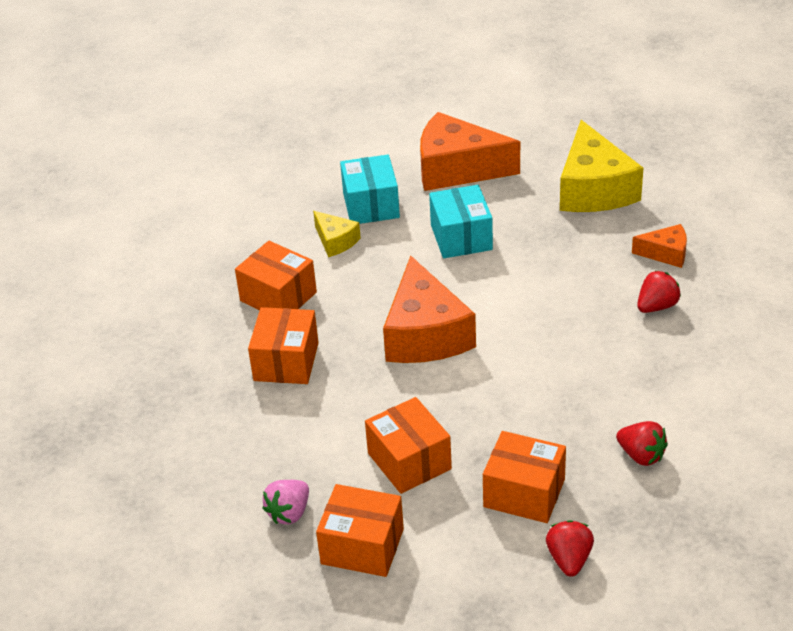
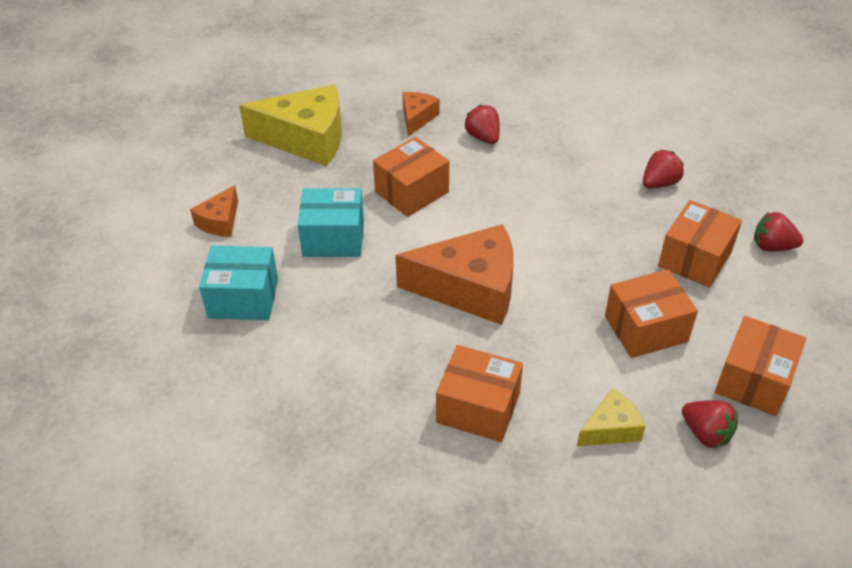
camera: 80 degrees left, 5 degrees up
orange box [235,241,317,310] -> orange box moved to [373,137,449,217]
pink strawberry [263,480,309,524] -> red strawberry [682,400,738,448]
yellow cheese [313,211,361,257] -> yellow cheese moved to [577,388,645,446]
orange cheese [420,112,520,191] -> orange cheese [190,185,238,237], size x0.50

